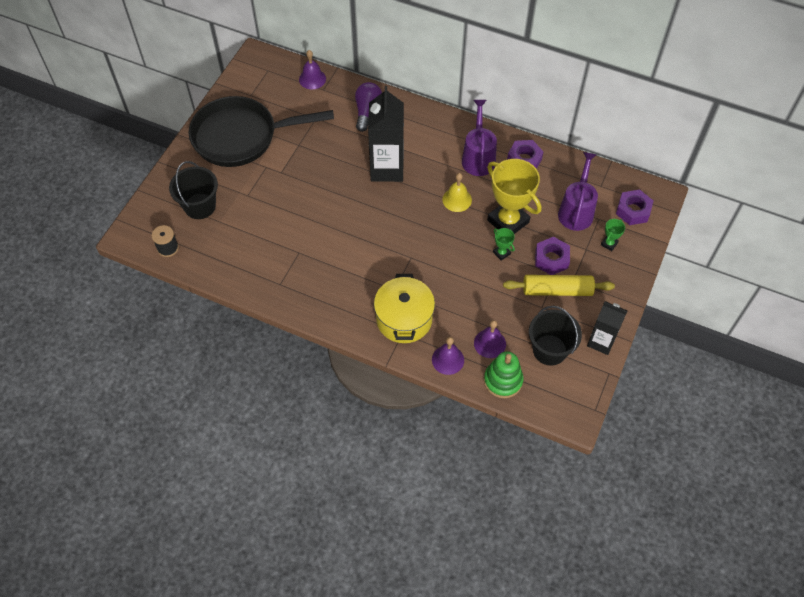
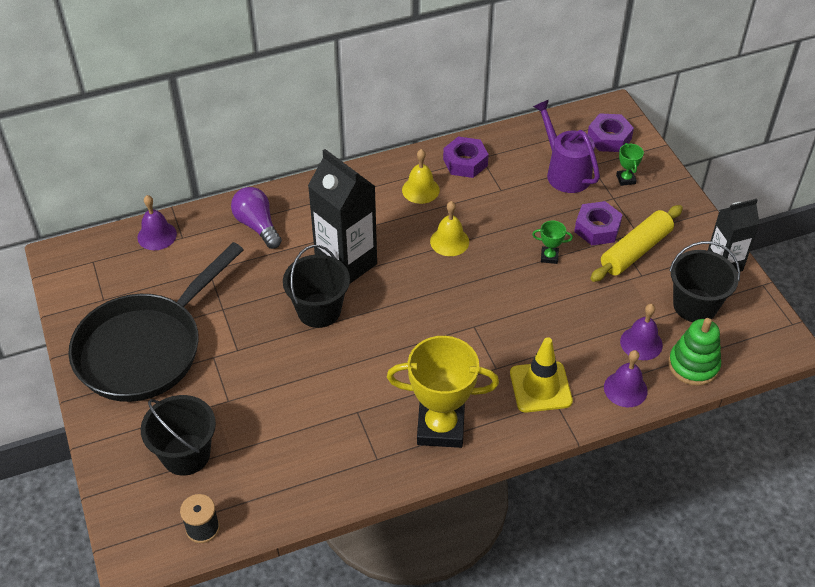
camera: 45 degrees left, 10 degrees down
yellow pot [374,274,435,343] -> yellow traffic cone [510,337,573,413]
purple watering can [462,100,497,176] -> yellow bell [402,149,440,204]
yellow trophy [487,159,542,234] -> yellow trophy moved to [387,336,499,448]
none -> black bucket [283,245,350,328]

